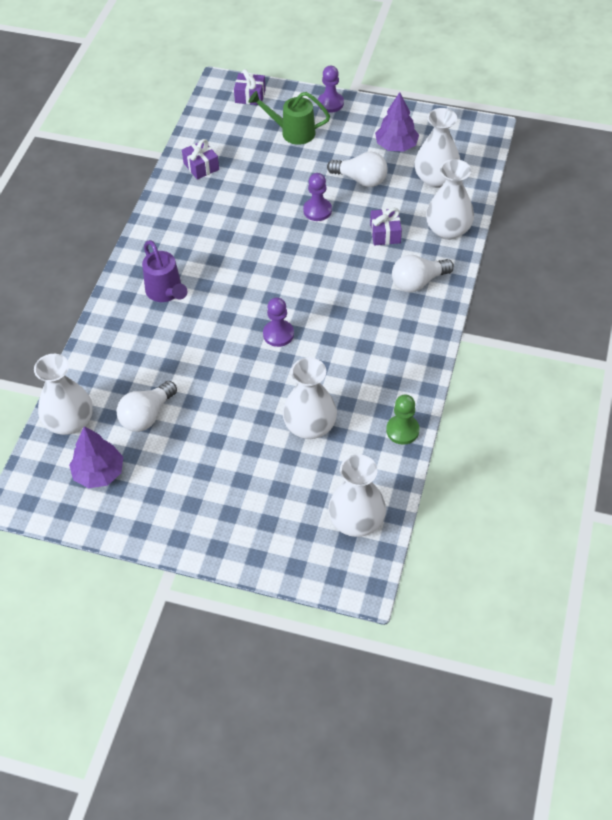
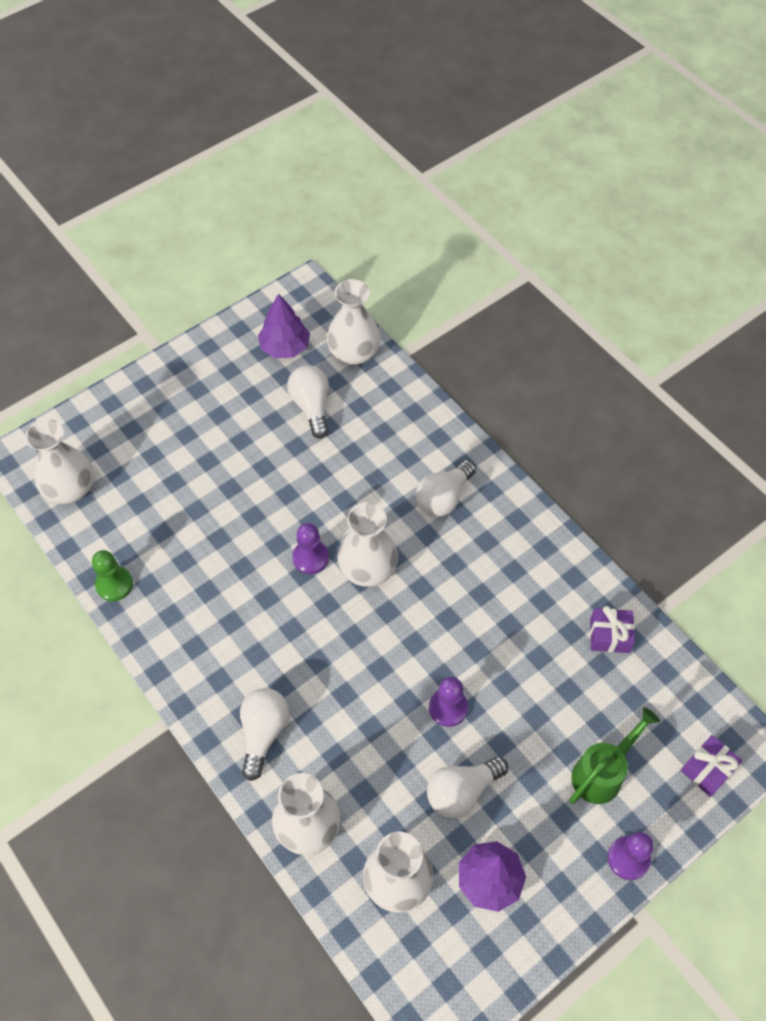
camera: 125 degrees right, 5 degrees up
purple watering can [142,240,187,302] -> white light bulb [416,460,476,517]
white vase [283,357,337,439] -> white vase moved to [337,502,398,587]
purple gift [370,208,402,245] -> none

